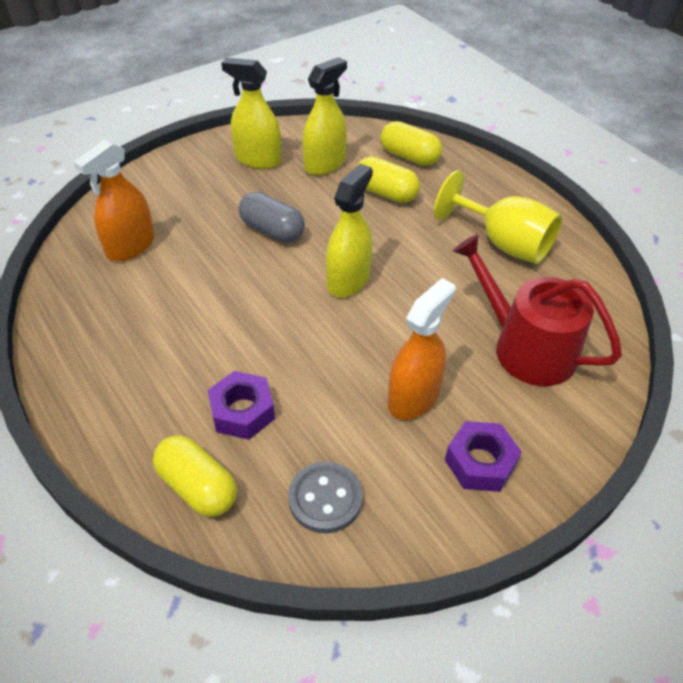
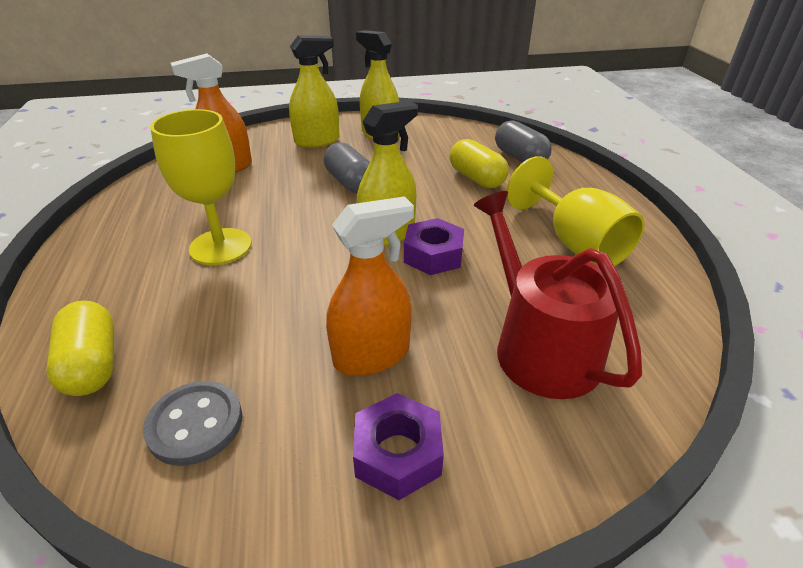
camera: 25 degrees right, 10 degrees down
purple nut [208,371,275,440] -> purple nut moved to [404,218,464,275]
yellow spray bottle [302,57,347,175] -> yellow spray bottle moved to [289,35,340,147]
yellow capsule [380,121,442,166] -> grey capsule [495,121,552,163]
none -> yellow goblet [150,109,252,265]

